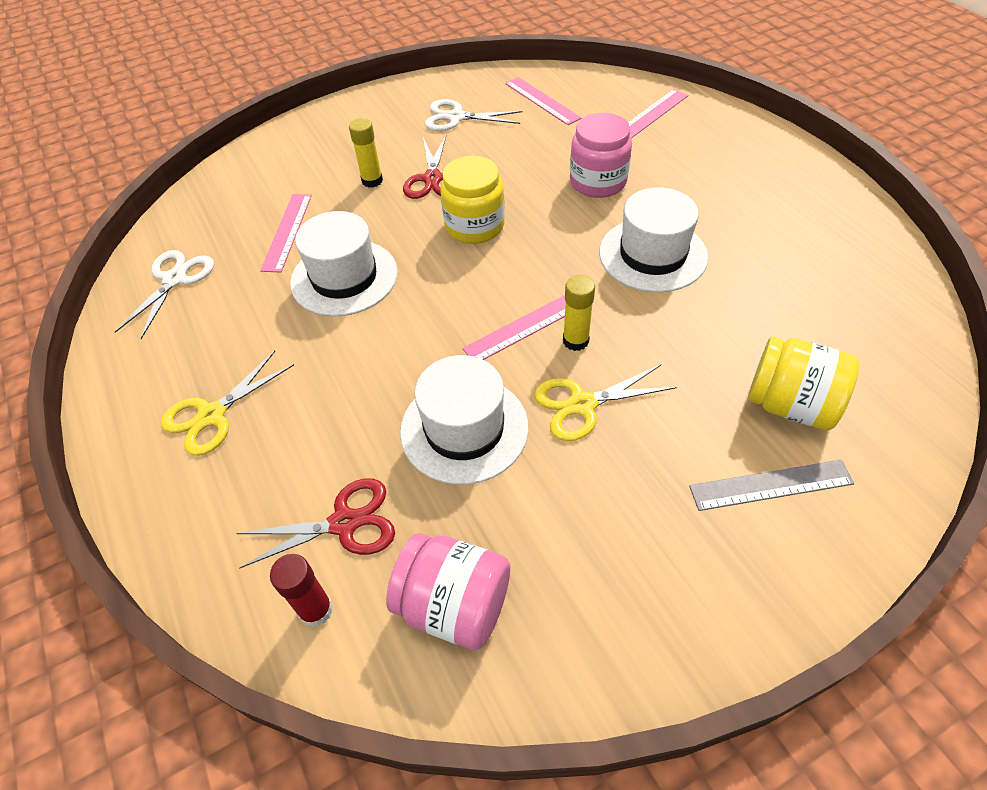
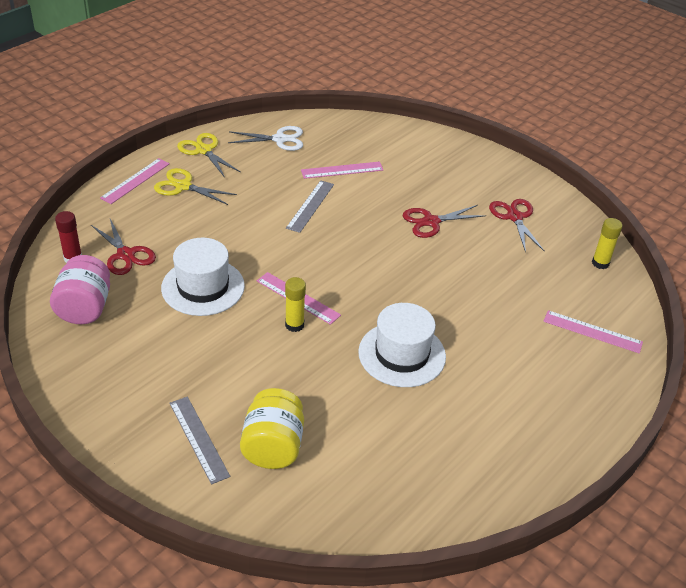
camera: 65 degrees right, 10 degrees down
white hat [290,211,398,317] -> grey ruler [286,180,334,233]
yellow glue stick [349,118,383,188] -> yellow glue stick moved to [592,218,622,269]
white scissors [425,99,523,131] -> red scissors [489,199,544,253]
yellow jar [440,156,505,244] -> none
pink ruler [505,77,582,125] -> pink ruler moved to [100,158,170,204]
yellow scissors [534,365,677,441] -> yellow scissors moved to [177,133,240,178]
pink jar [570,113,632,198] -> none

